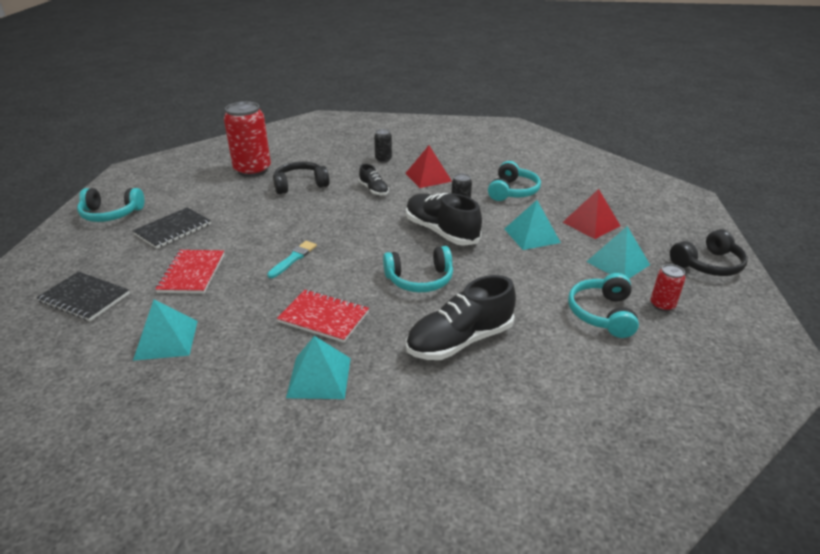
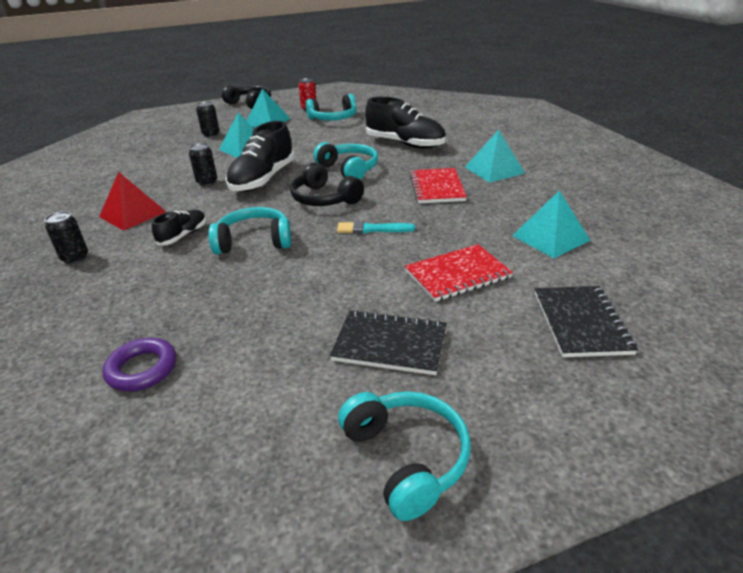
camera: 115 degrees left, 0 degrees up
red can [224,101,271,177] -> purple ring [103,338,176,391]
black headphones [273,162,330,194] -> black headphones moved to [290,163,364,206]
turquoise headphones [488,161,541,201] -> turquoise headphones moved to [208,207,291,254]
red pyramid [563,189,620,239] -> black can [196,101,220,137]

